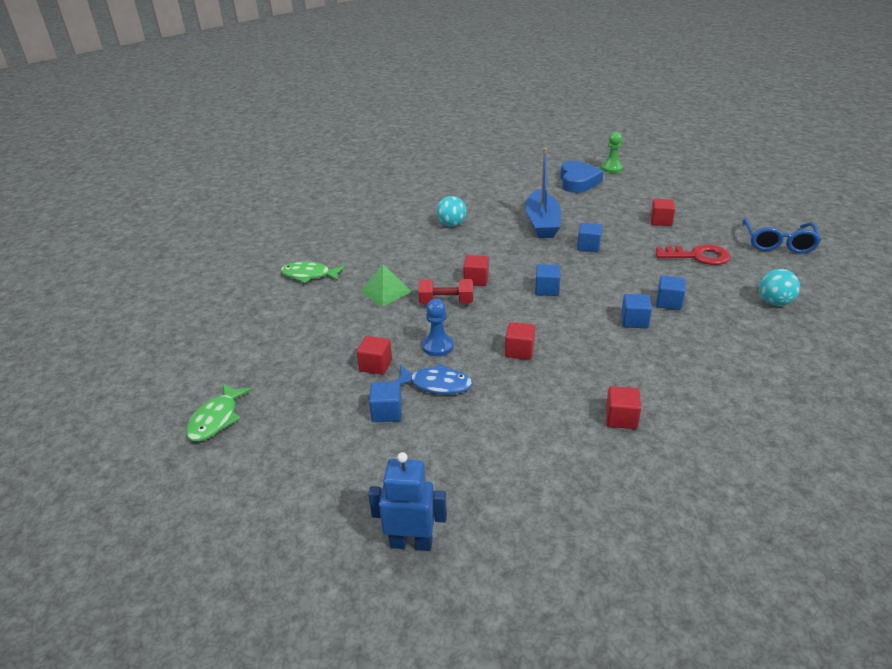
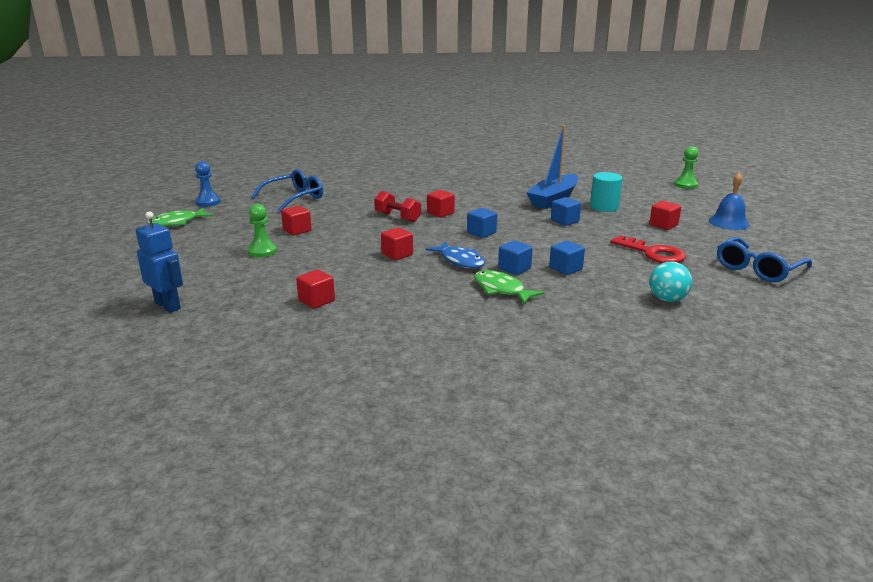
camera: 35 degrees right, 10 degrees down
green fish [281,261,345,283] -> green fish moved to [474,270,544,304]
green pyramid [360,264,412,307] -> none
blue cube [369,382,402,422] -> green pawn [248,204,277,258]
blue fish [395,364,472,395] -> blue fish moved to [426,242,485,268]
blue pawn [422,299,454,356] -> blue pawn moved to [195,161,221,207]
turquoise ball [437,196,467,226] -> none
blue heart [560,161,603,193] -> none
red cube [606,386,641,429] -> red cube moved to [296,269,335,309]
none -> blue glasses [251,169,323,212]
none -> turquoise cylinder [590,172,623,212]
none -> blue bell [709,172,750,230]

